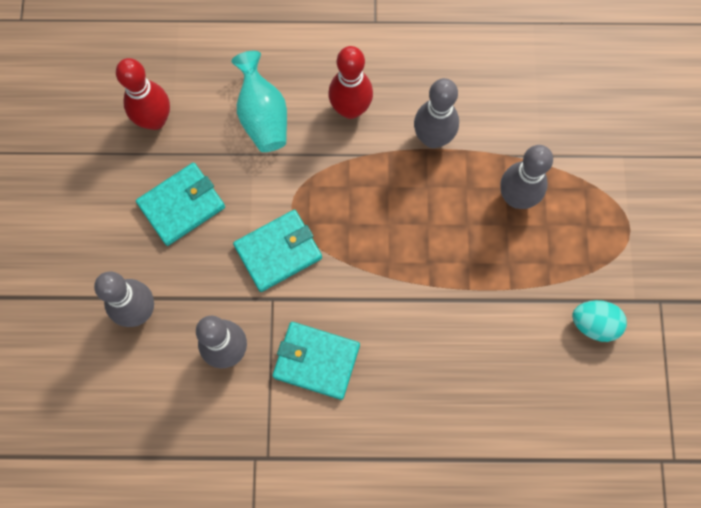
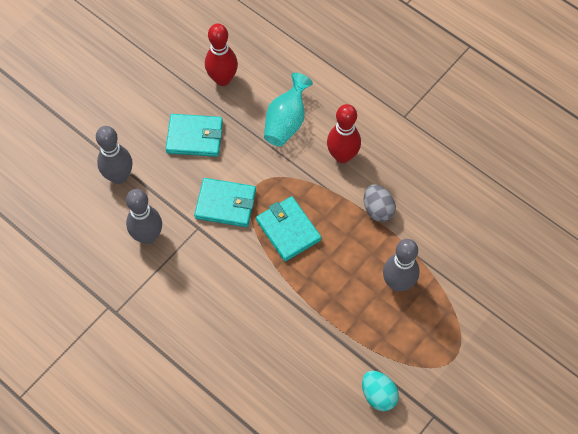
camera: 40 degrees right, 10 degrees down
turquoise wallet [272,322,360,400] -> turquoise wallet moved to [256,196,321,261]
grey bowling pin [414,78,459,148] -> grey egg [364,184,396,222]

